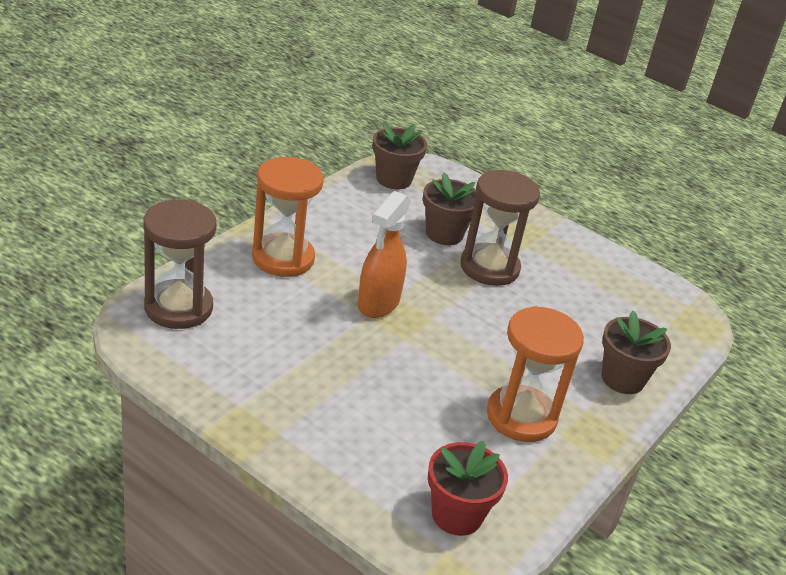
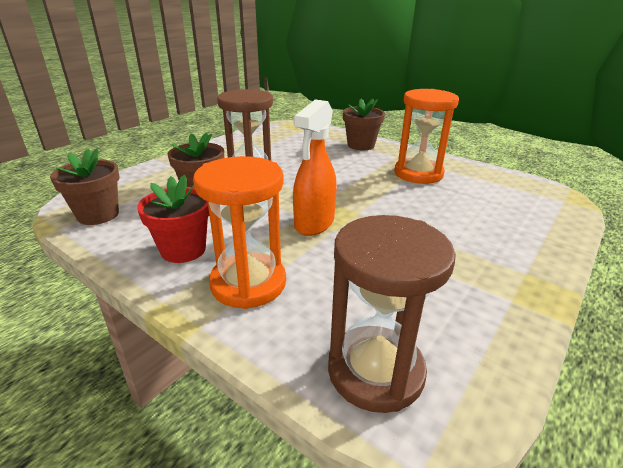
camera: 85 degrees left, 5 degrees down
orange spray bottle [357,191,411,318] -> orange spray bottle turned 90 degrees clockwise [293,99,337,236]
red flower pot [428,440,508,536] -> red flower pot moved to [137,175,209,263]

